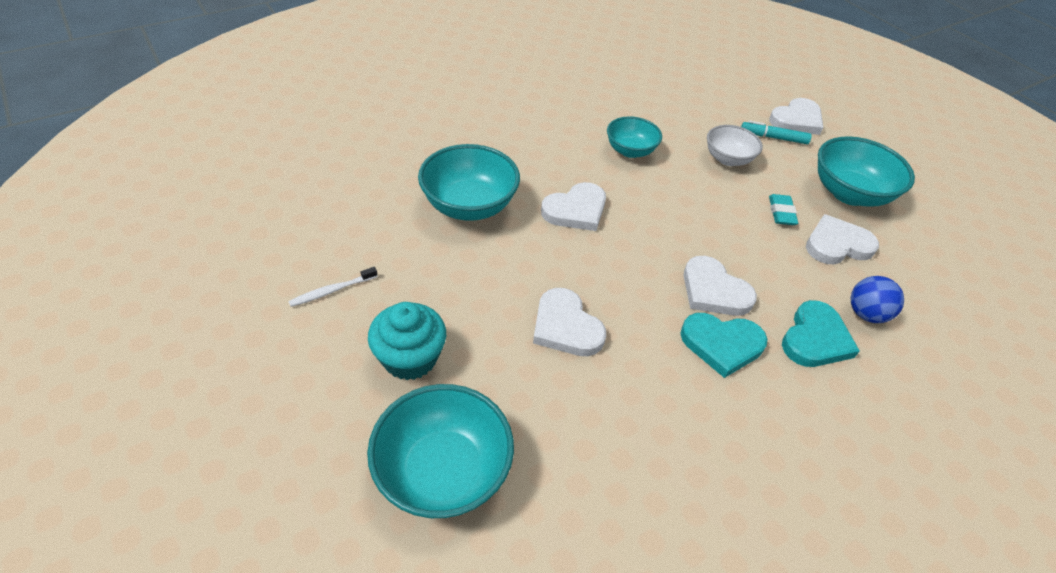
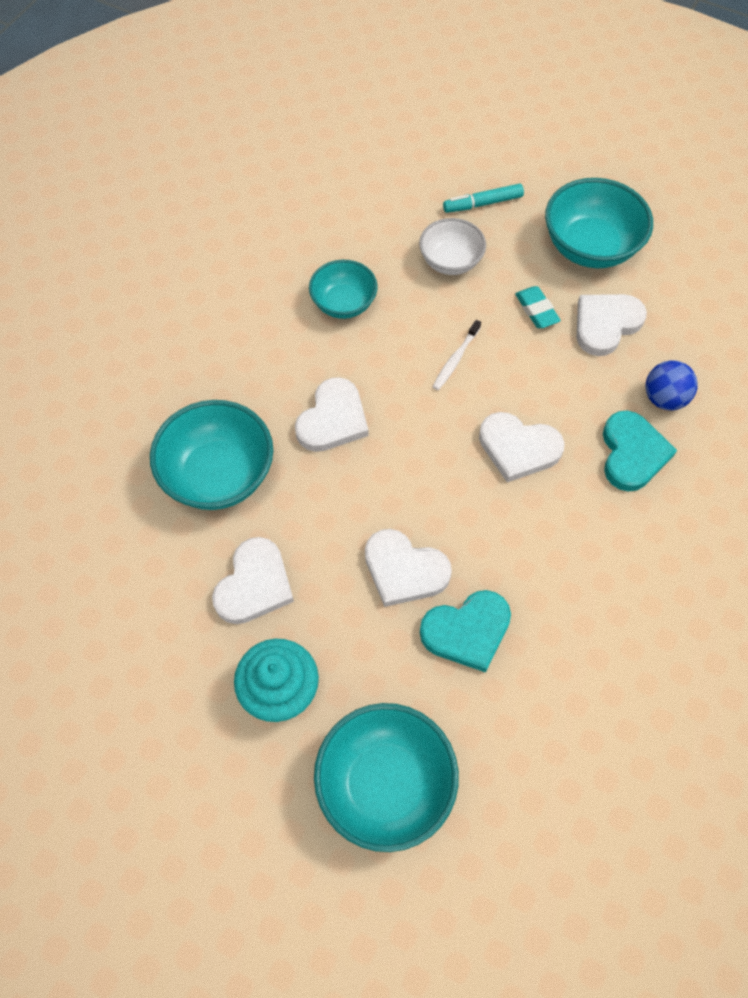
camera: 25 degrees left, 15 degrees up
white toothbrush [288,267,378,307] -> white toothbrush moved to [433,320,481,390]
turquoise heart [680,313,768,378] -> turquoise heart moved to [420,590,511,673]
white heart [769,98,824,135] -> white heart moved to [212,537,294,624]

